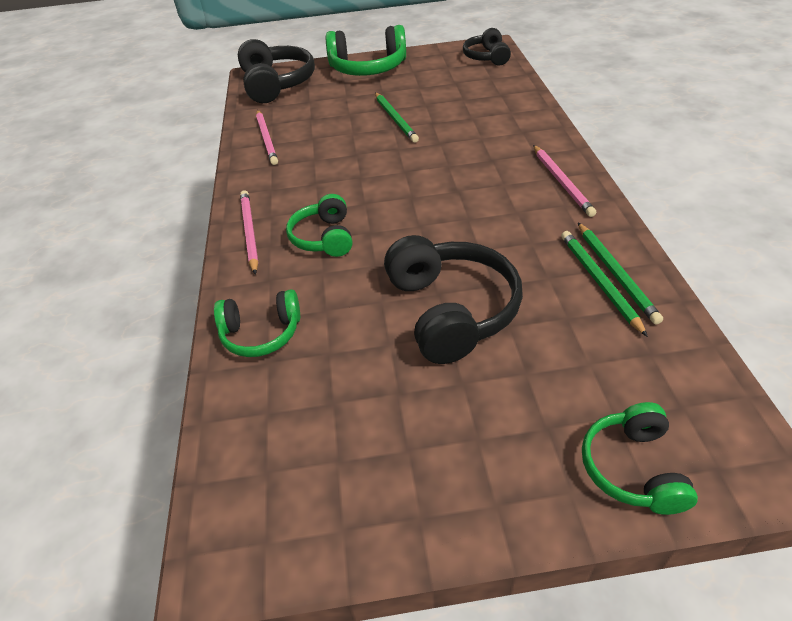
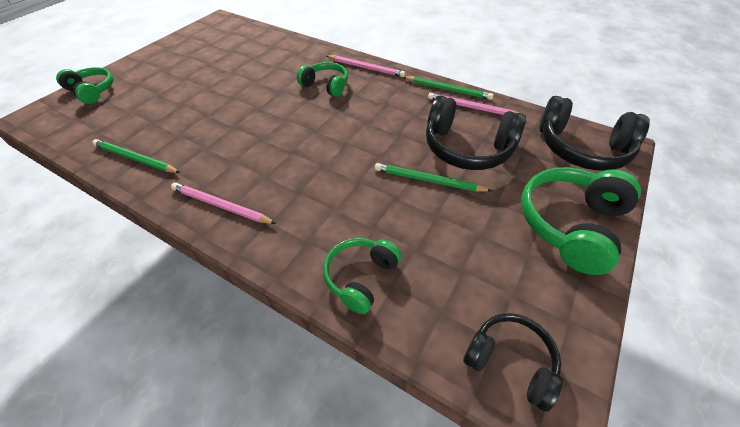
camera: 125 degrees right, 5 degrees up
green headphones [214,289,300,357] -> green headphones moved to [323,238,402,314]
black headphones [384,235,523,364] -> black headphones moved to [426,95,526,170]
green pencil [561,231,648,337] -> green pencil moved to [403,76,493,100]

